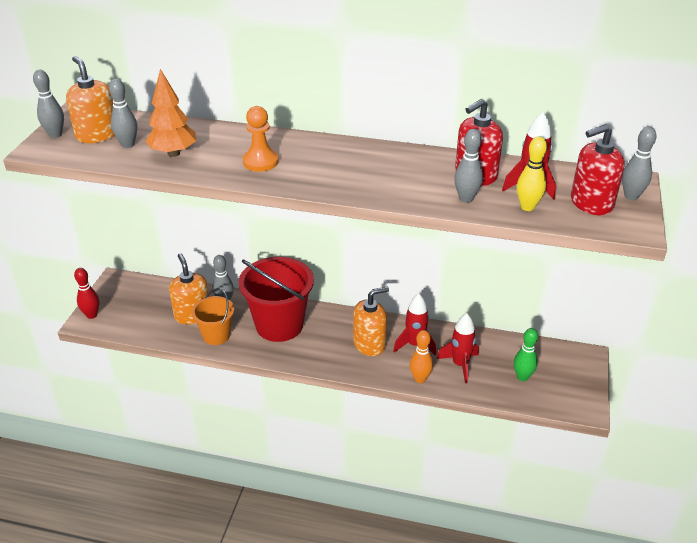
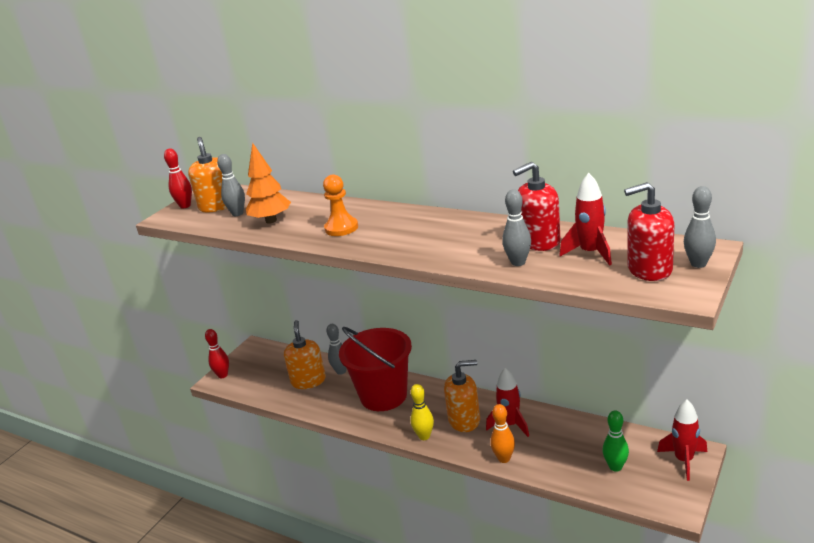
camera: 20 degrees right, 10 degrees down
grey bowling pin [33,70,64,138] -> red bowling pin [164,149,192,209]
orange bucket [191,288,234,345] -> none
red rocket [437,313,479,383] -> red rocket moved to [657,400,707,481]
yellow bowling pin [517,137,547,211] -> yellow bowling pin moved to [410,384,434,440]

